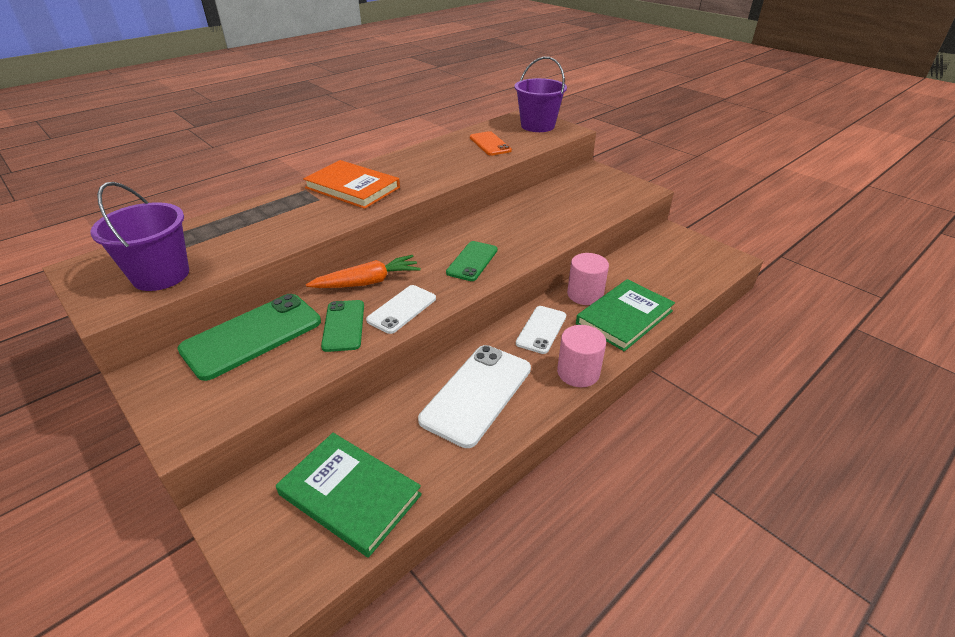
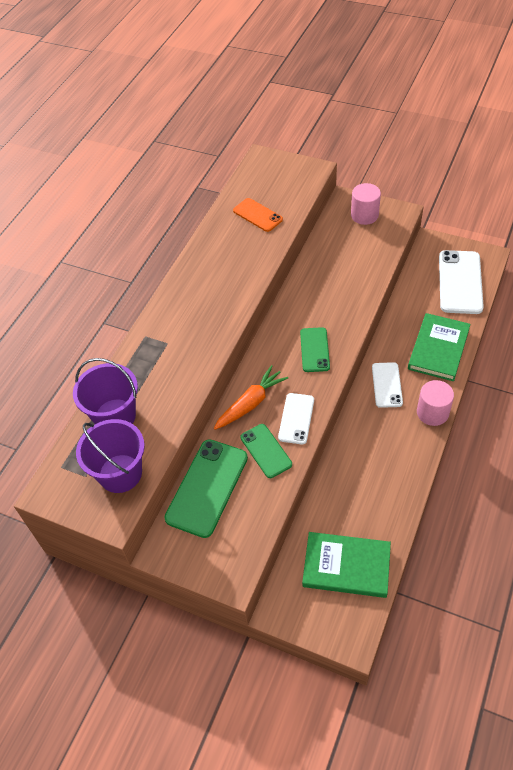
camera: 20 degrees left, 15 degrees up
orange book [303,160,400,209] -> none
white phone [418,345,531,448] -> white phone moved to [439,250,484,314]
purple bucket [514,57,567,132] -> purple bucket moved to [73,358,138,424]
pink cylinder [567,253,609,305] -> pink cylinder moved to [351,183,381,225]

